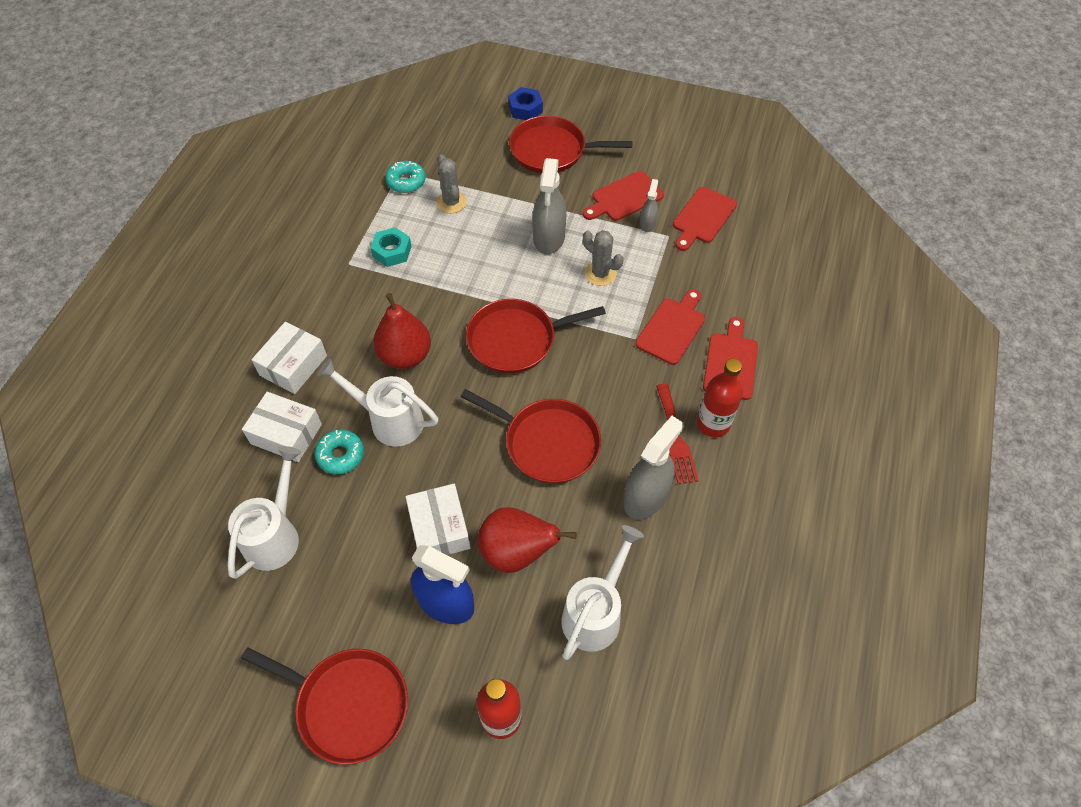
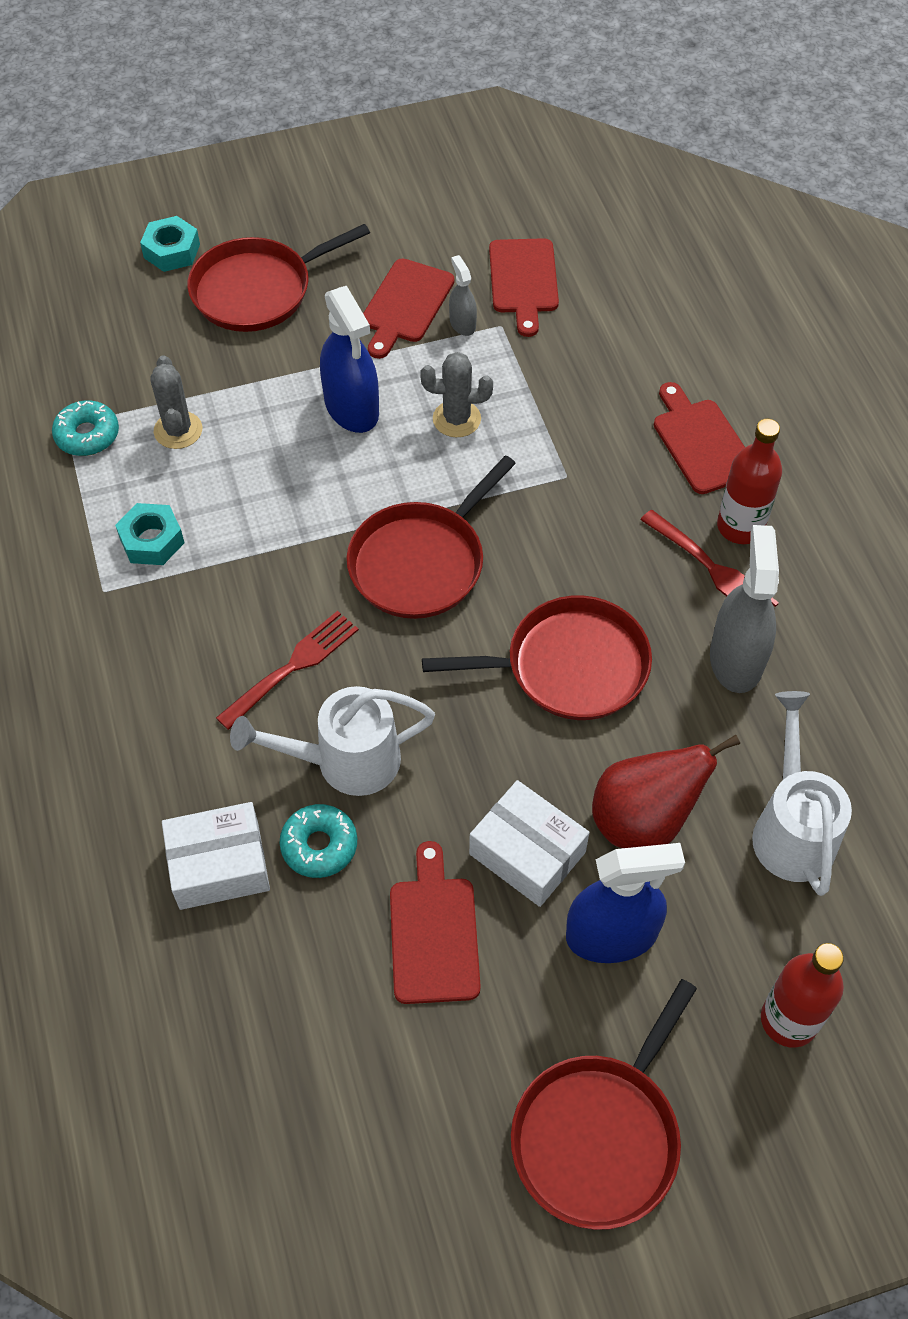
camera: 35 degrees left, 0 degrees up
white watering can [228,446,301,579] -> none
red pan [241,647,408,765] -> red pan turned 135 degrees clockwise [511,979,697,1230]
white box [252,322,327,394] -> none
red pear [373,293,431,369] -> red fork [216,611,359,730]
grey cactus [437,155,467,213] -> grey cactus turned 45 degrees clockwise [150,355,202,449]
blue nut [508,87,543,120] -> turquoise nut [140,216,200,272]
grey spray bottle [532,158,566,254] -> blue spray bottle [320,286,379,433]
red cutting board [635,289,705,365] -> red cutting board moved to [390,841,481,1004]

